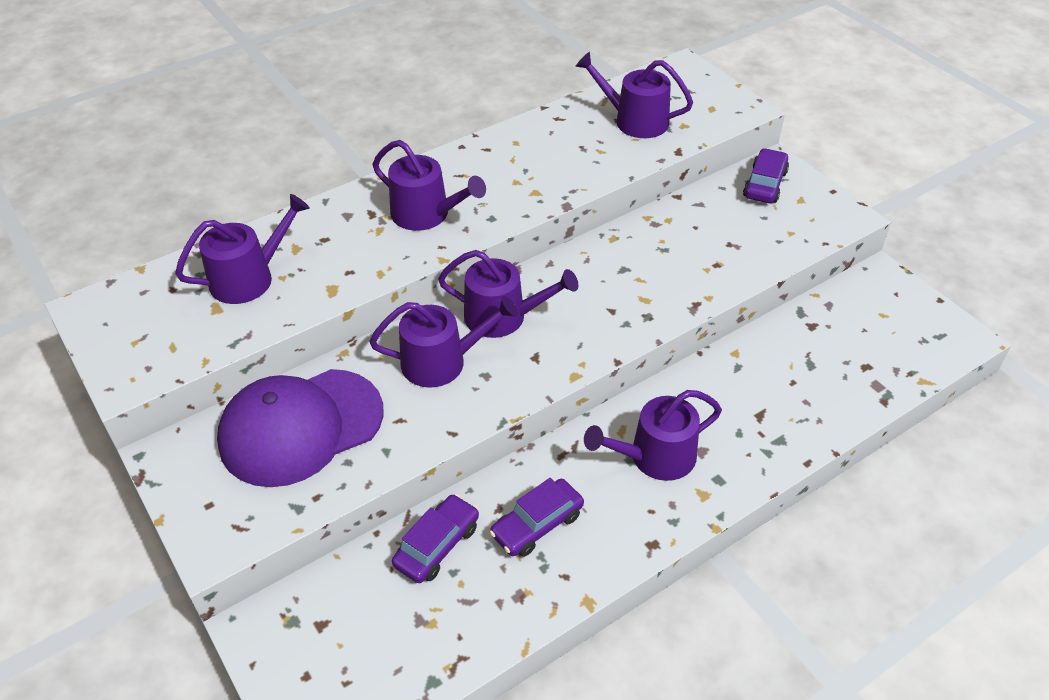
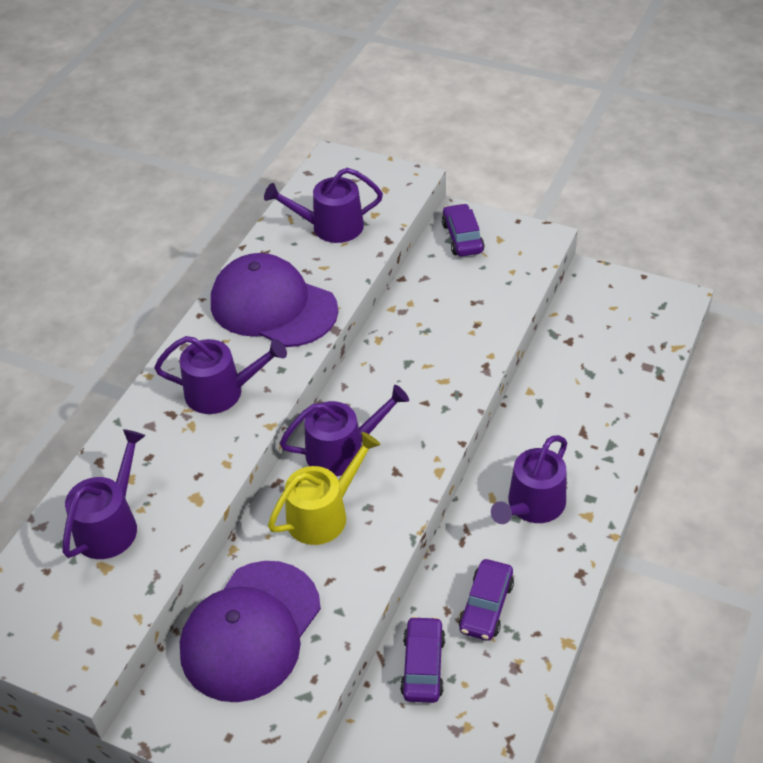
camera: 30 degrees left, 0 degrees up
purple watering can [369,296,518,388] -> yellow watering can [268,432,381,545]
none -> purple cap [211,253,338,347]

